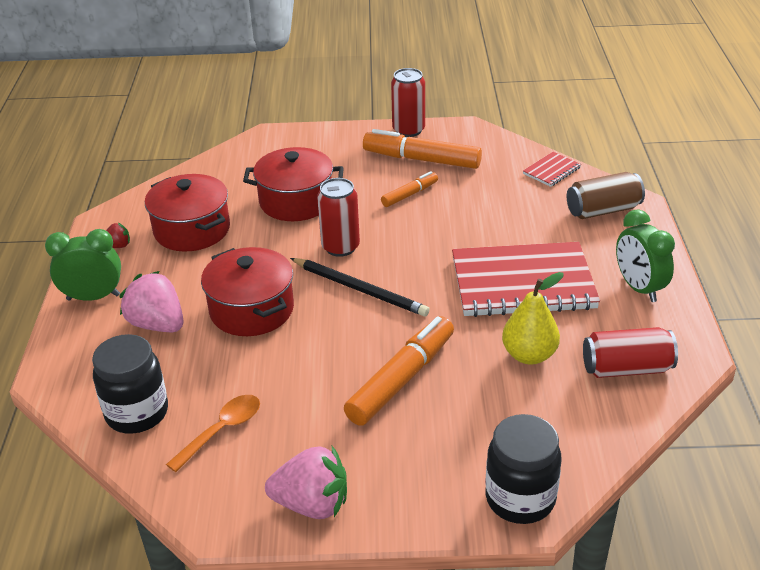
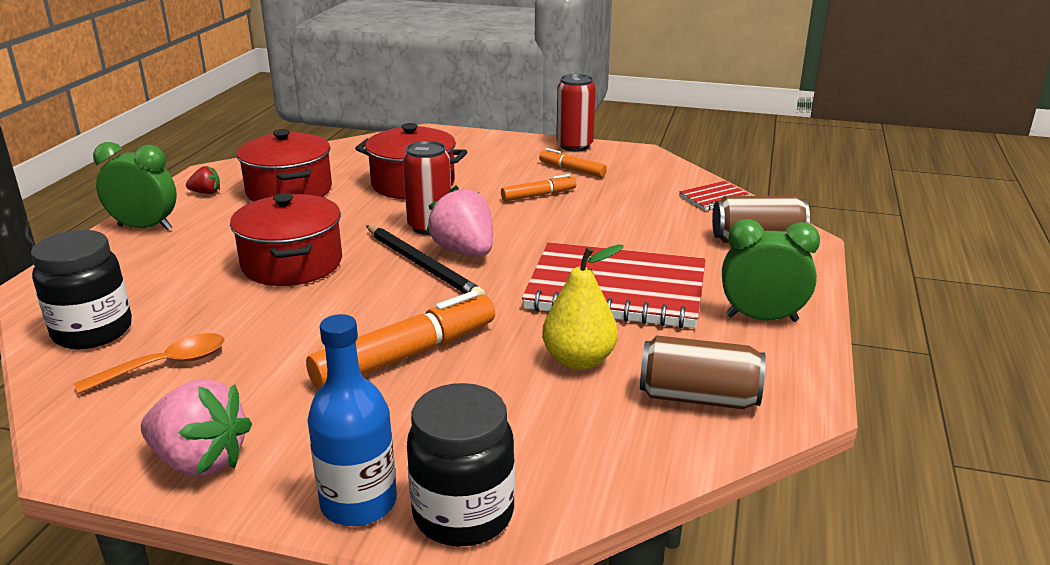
camera: 15 degrees right, 10 degrees down
pink strawberry [119,271,184,332] -> pink strawberry moved to [426,186,493,256]
orange marker [363,129,482,169] -> orange marker [539,148,607,177], size x0.54
red can [583,327,678,378] -> brown can [640,336,766,409]
green clock [616,210,675,302] -> green clock turned 105 degrees clockwise [722,219,820,322]
none -> blue bottle [307,314,397,526]

